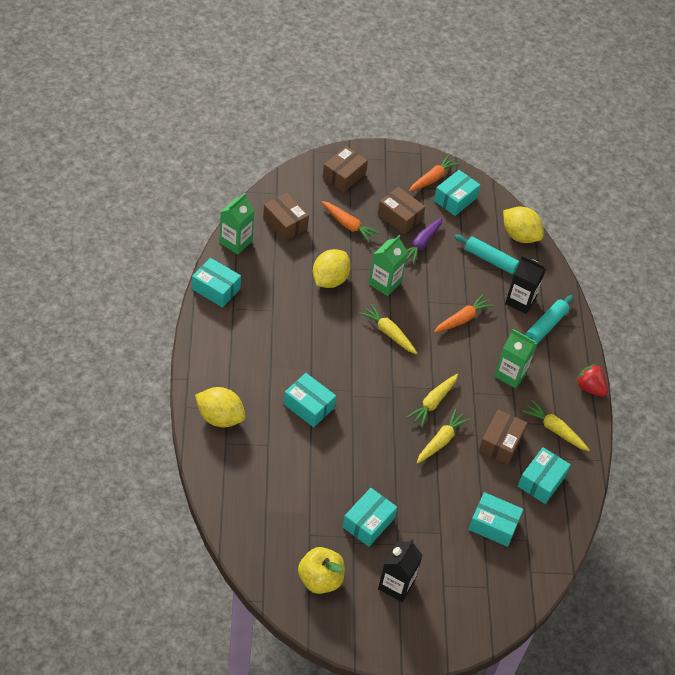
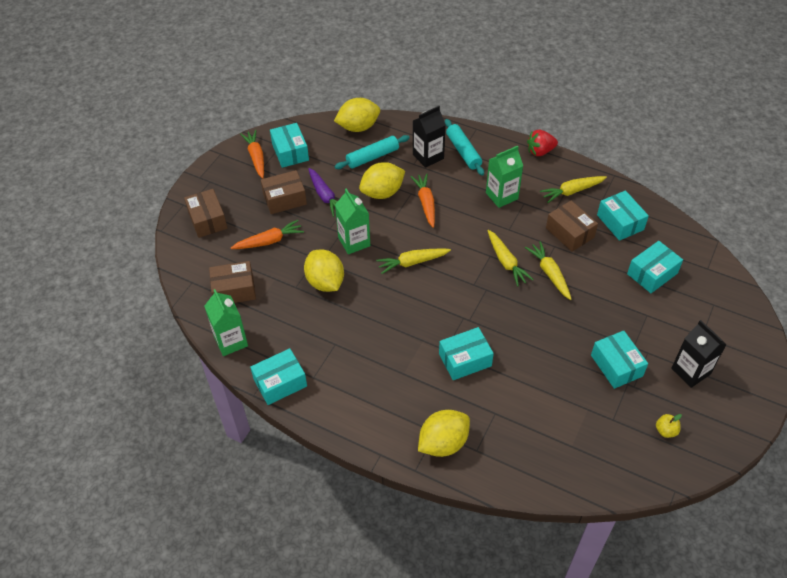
camera: 55 degrees left, 0 degrees up
yellow apple [298,547,345,594] -> yellow apple [656,414,682,438], size x0.49
none -> yellow lemon [359,162,405,199]

